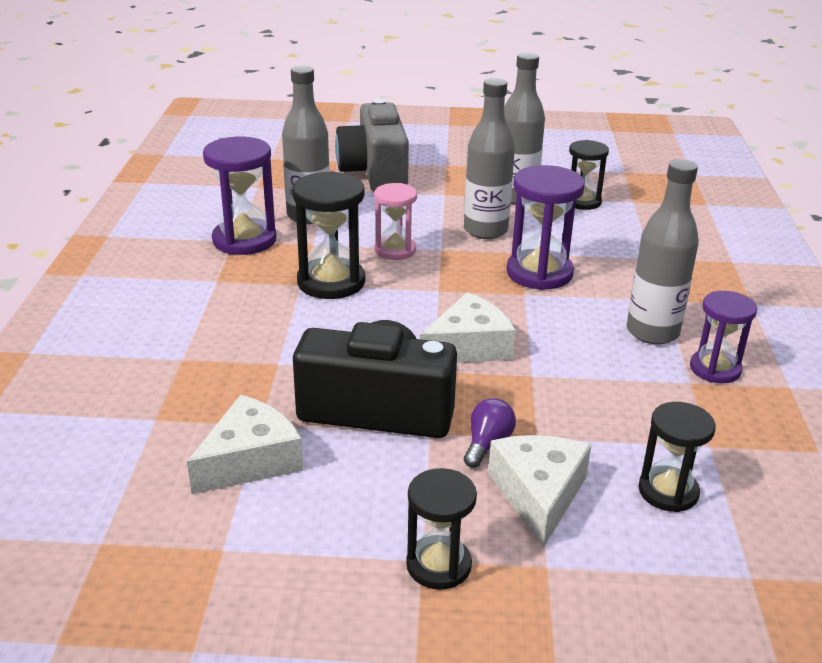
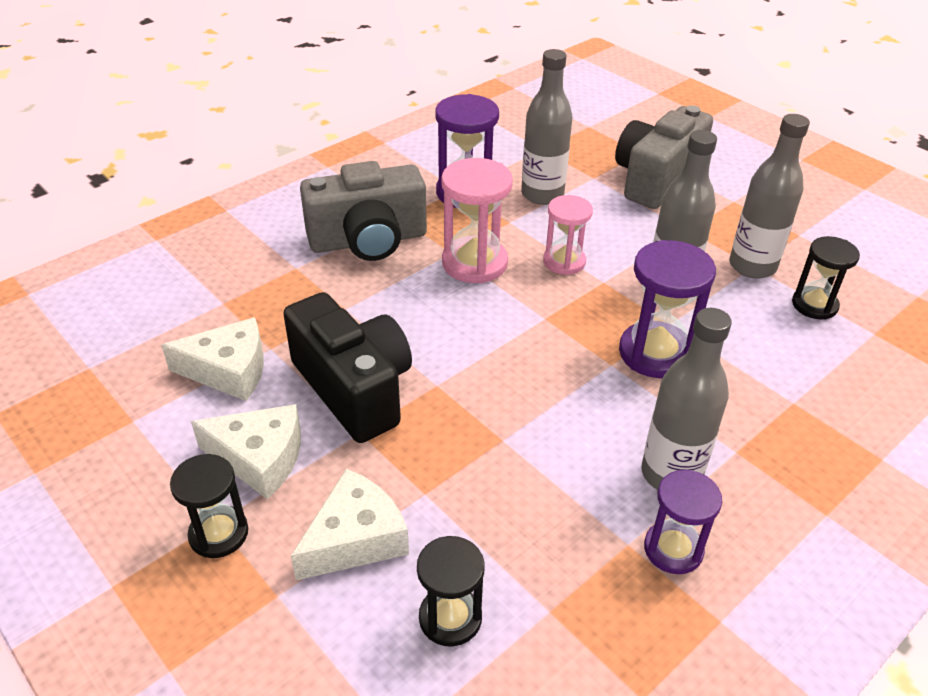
camera: 45 degrees right, 10 degrees up
black hourglass [292,171,365,299] -> pink hourglass [441,158,513,283]
white cheese [420,292,516,363] -> white cheese moved to [191,404,301,499]
purple light bulb [464,398,516,468] -> none
none -> grey camera [300,161,427,261]

